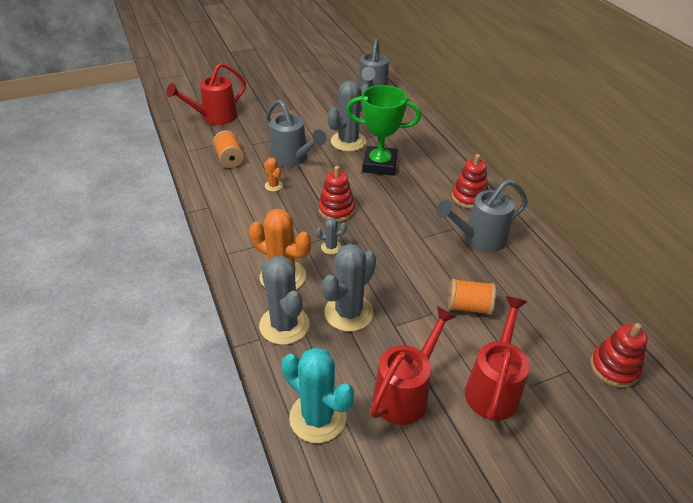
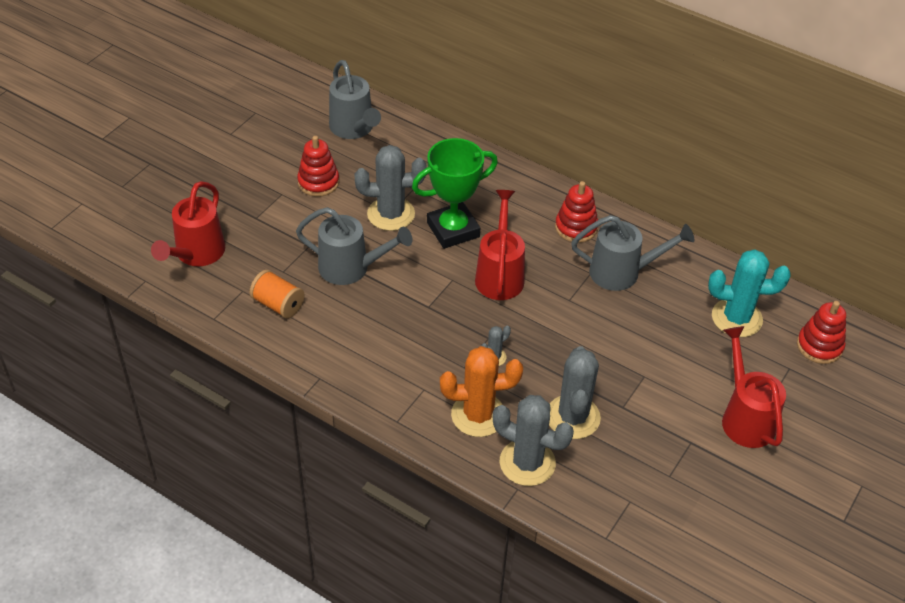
camera: 35 degrees left, 5 degrees up
orange cactus [264,157,283,191] -> none
turquoise cactus [281,347,354,443] -> turquoise cactus moved to [708,249,791,337]
red stacking toy [318,166,355,222] -> red stacking toy moved to [297,136,339,197]
grey cactus [328,80,370,152] -> grey cactus turned 75 degrees clockwise [355,145,426,231]
red watering can [370,306,457,425] -> red watering can moved to [475,190,525,300]
grey watering can [436,179,528,252] -> grey watering can turned 120 degrees counterclockwise [571,215,695,291]
orange spool [448,279,496,315] -> none

